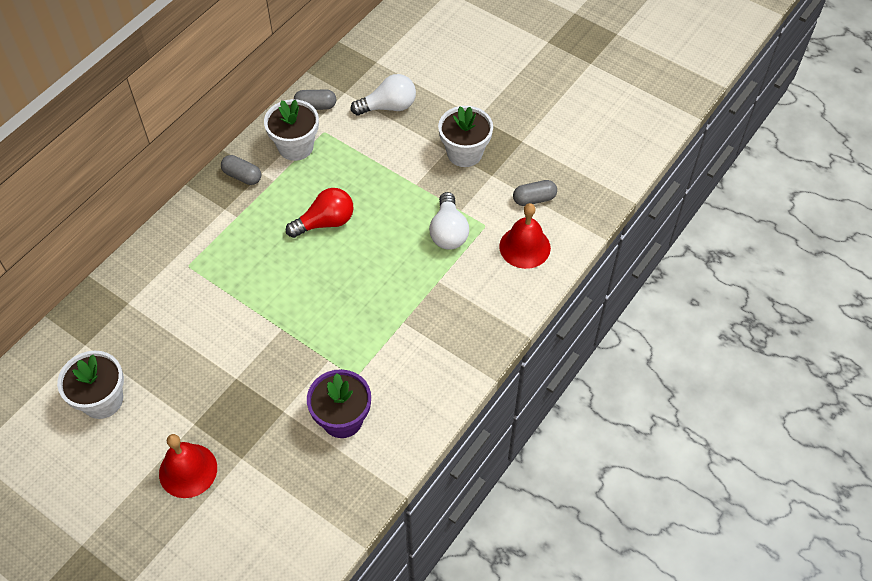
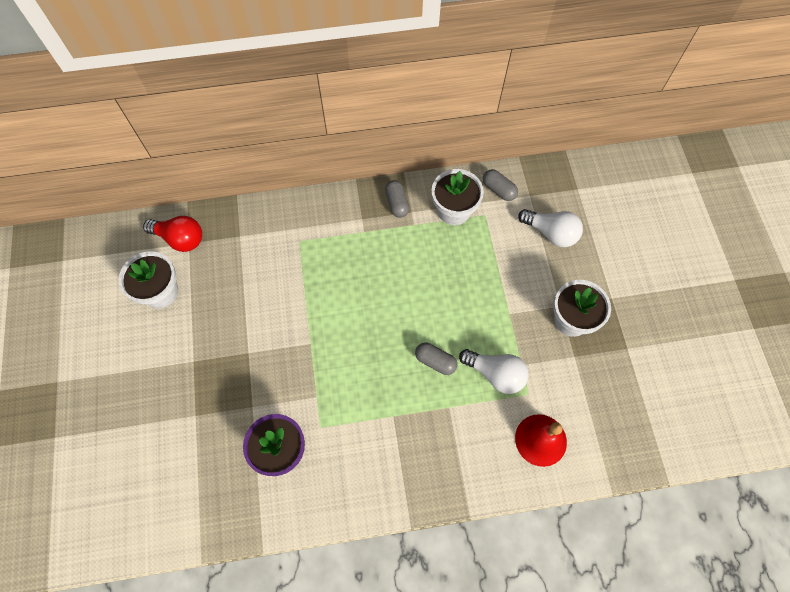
camera: 45 degrees right, 10 degrees up
red bell [159,434,217,498] -> none
red light bulb [286,188,354,238] -> red light bulb moved to [143,216,202,252]
white light bulb [429,192,469,250] -> white light bulb turned 105 degrees counterclockwise [459,349,529,394]
grey capsule [513,180,557,206] -> grey capsule moved to [415,343,457,375]

